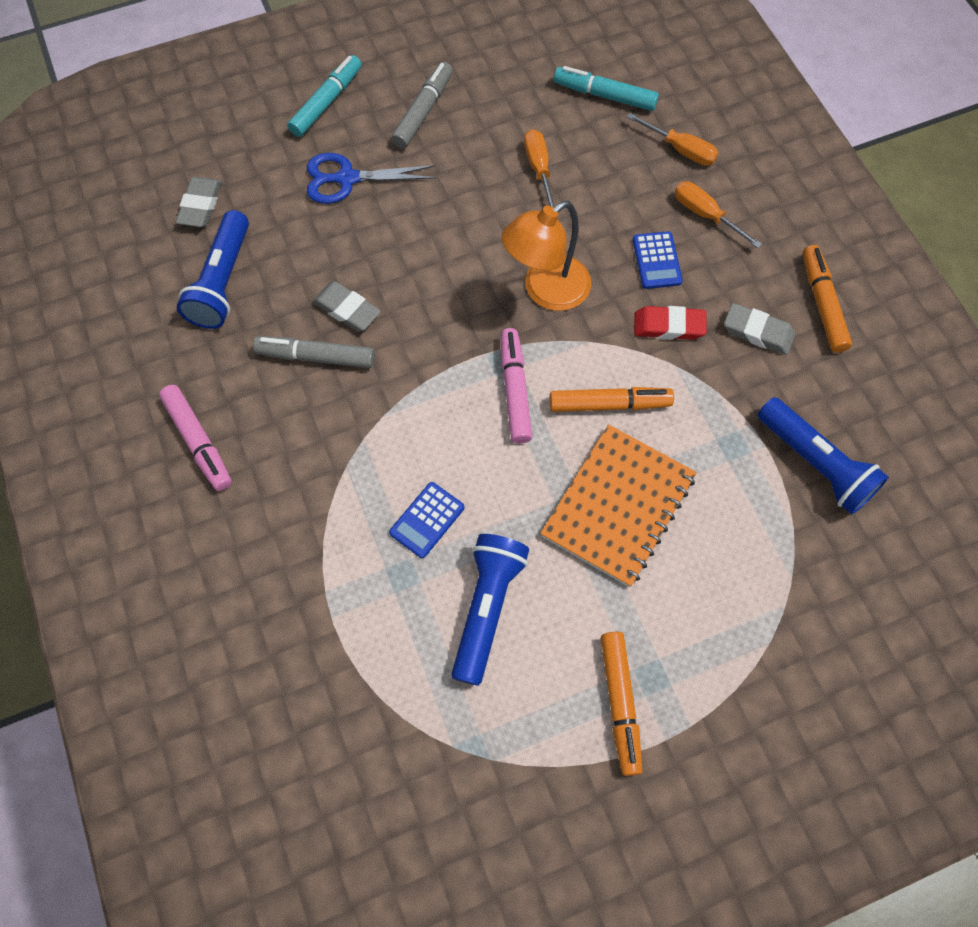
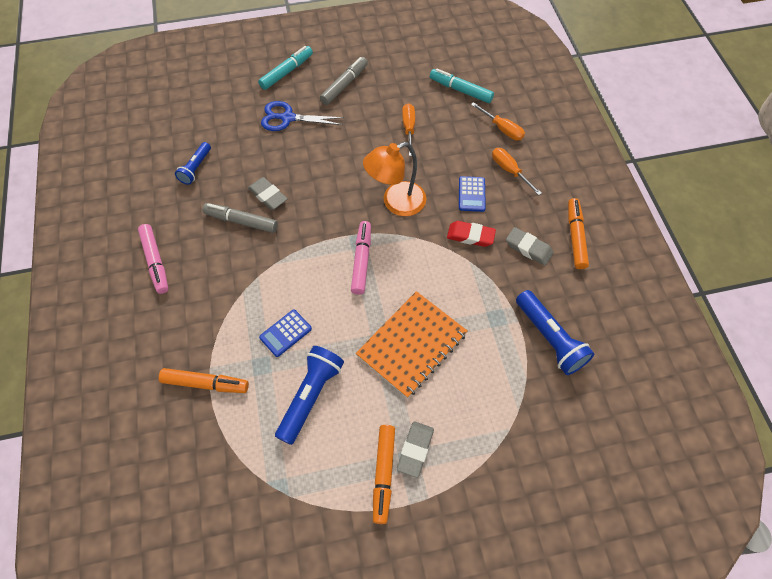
camera: 10 degrees right, 5 degrees down
grey eraser [176,177,222,227] -> grey eraser moved to [397,422,434,478]
blue flashlight [177,210,249,329] -> blue flashlight [175,142,211,185], size x0.62
orange marker [550,387,674,412] -> orange marker moved to [159,368,249,393]

